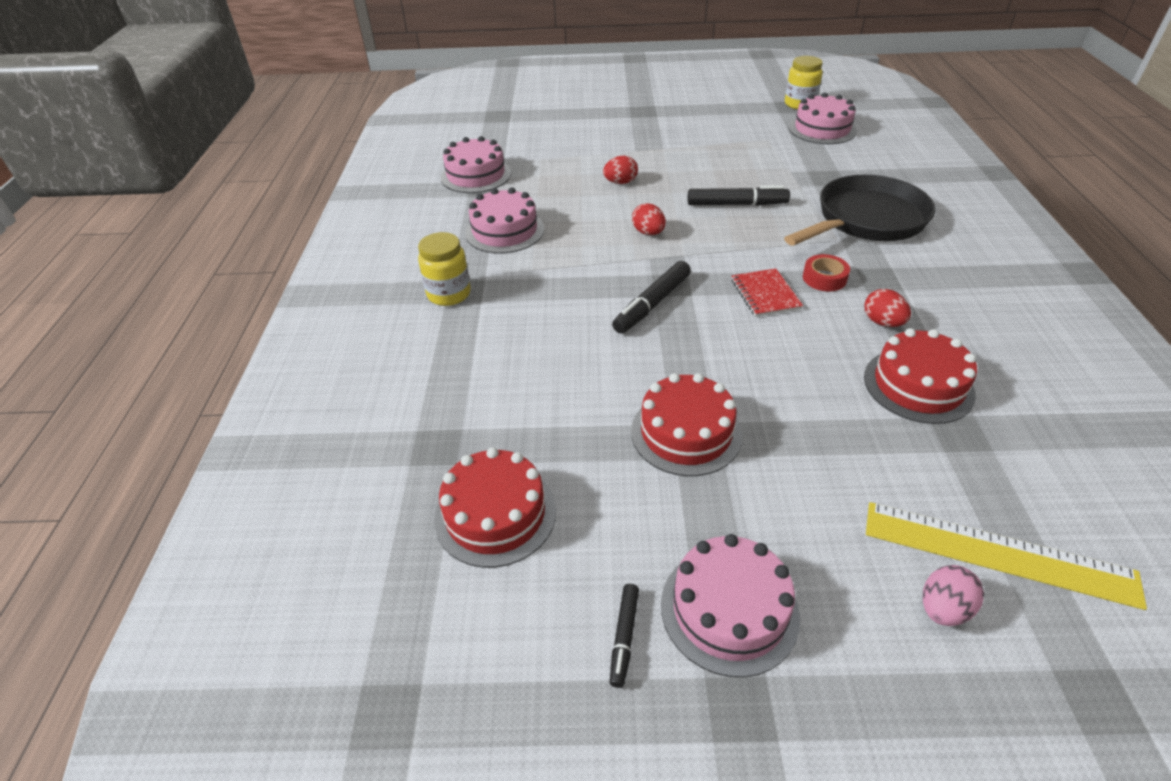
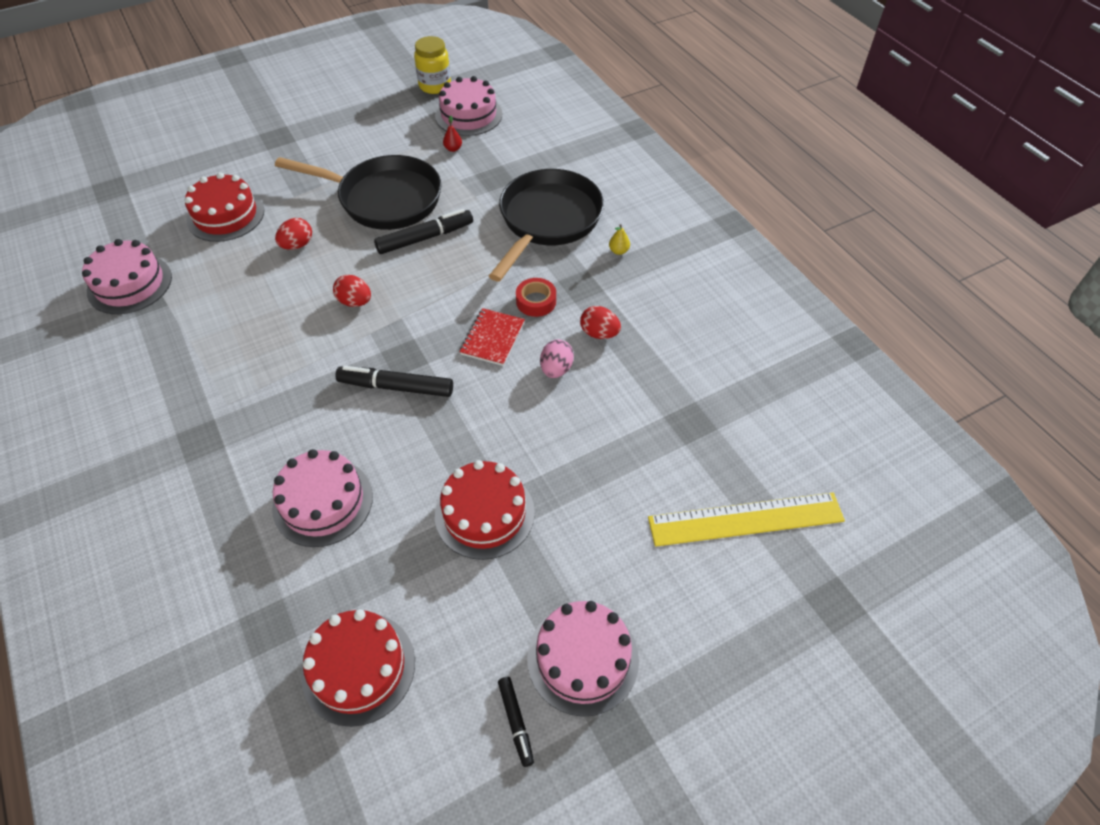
camera: 30 degrees left, 10 degrees up
yellow jar [418,232,471,306] -> none
pink cake [465,188,544,253] -> pink cake moved to [272,449,373,547]
black marker [612,261,691,334] -> black marker turned 90 degrees clockwise [336,366,453,397]
red notebook [732,268,803,317] -> red notebook turned 60 degrees clockwise [460,308,525,366]
red cake [864,328,977,424] -> red cake moved to [185,172,264,242]
pink egg [923,565,984,626] -> pink egg moved to [540,339,574,378]
none -> black pan [275,155,441,230]
none -> red pear [443,116,462,152]
none -> yellow pear [609,224,630,255]

